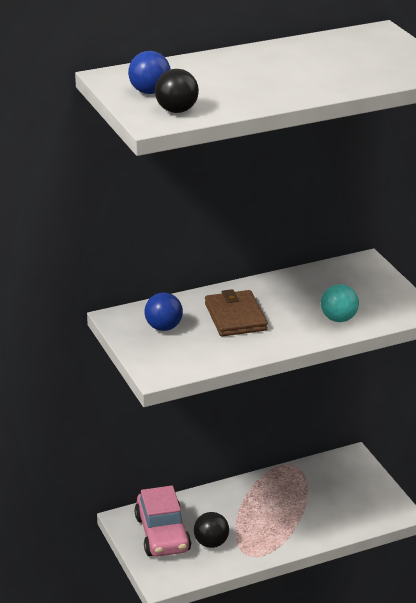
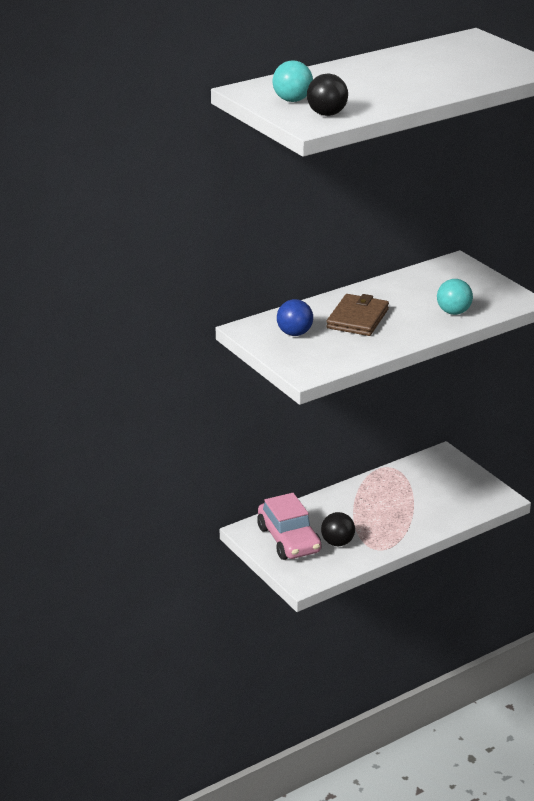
camera: 10 degrees left, 0 degrees up
blue ball [128,51,171,94] -> turquoise ball [272,61,313,102]
brown wallet [205,289,268,336] -> brown wallet turned 45 degrees clockwise [326,294,389,336]

